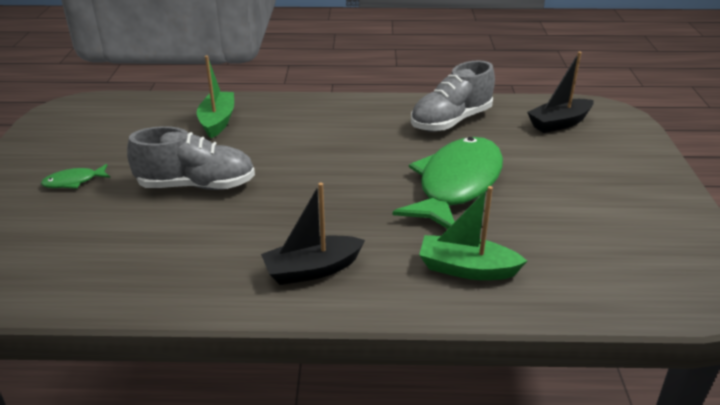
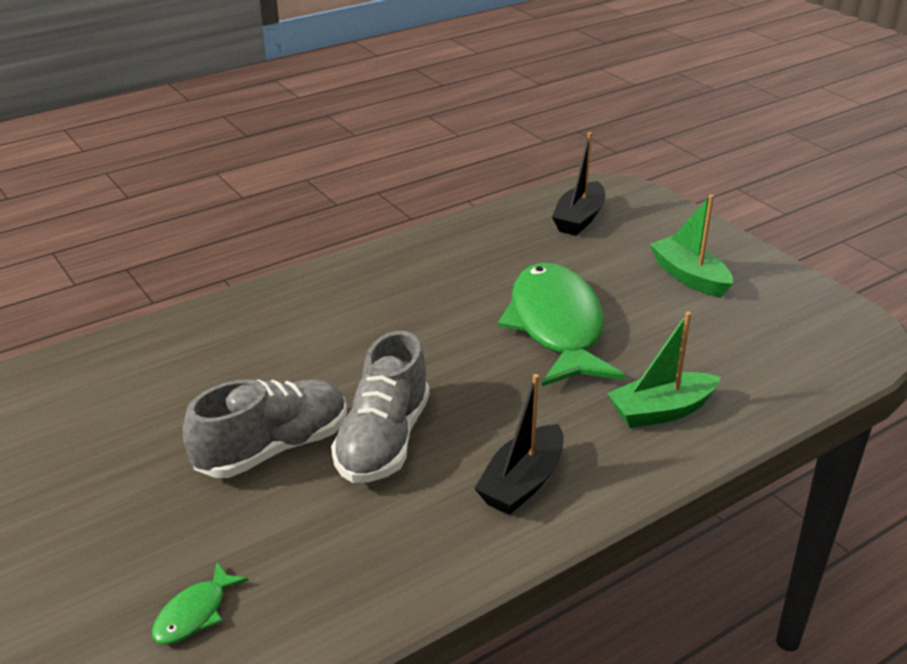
camera: 35 degrees left, 0 degrees up
green fish [41,164,110,189] -> green fish moved to [152,563,249,645]
green boat [197,55,234,138] -> green boat moved to [650,194,733,298]
grey shoe [411,60,495,132] -> grey shoe moved to [331,331,430,483]

